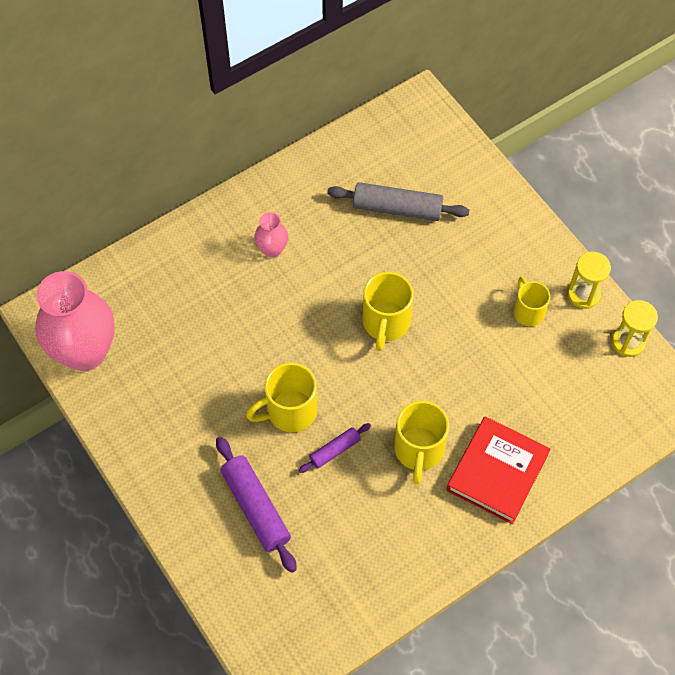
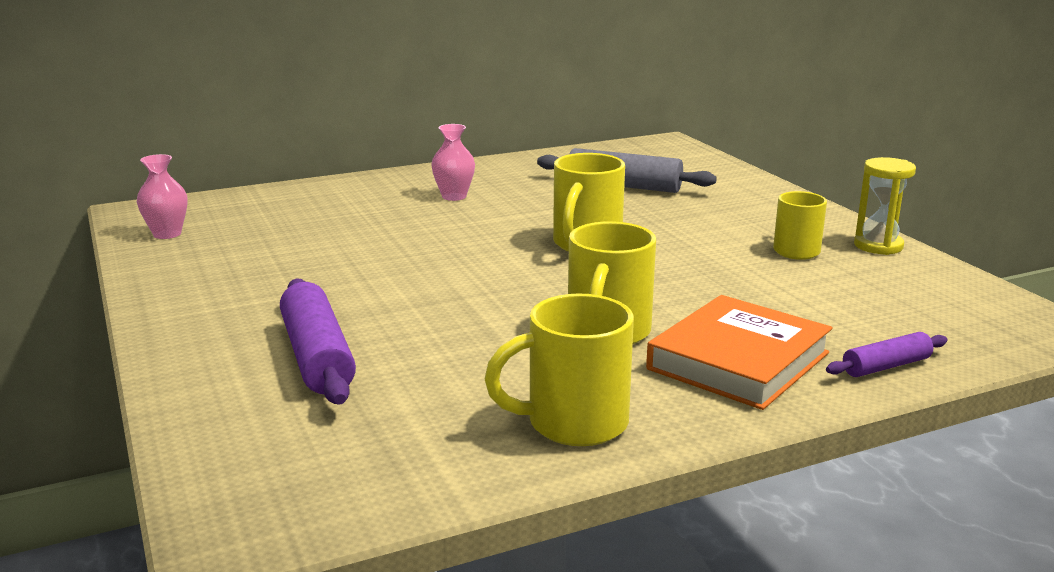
camera: 10 degrees right, 40 degrees down
pink vase [35,271,115,371] -> pink vase [137,154,187,239], size x0.46
yellow mug [246,362,317,432] -> yellow mug moved to [484,293,634,446]
purple rolling pin [299,423,371,473] -> purple rolling pin moved to [826,332,948,377]
red book [446,416,550,524] -> orange book [646,295,833,410]
yellow hourglass [612,300,658,357] -> none

